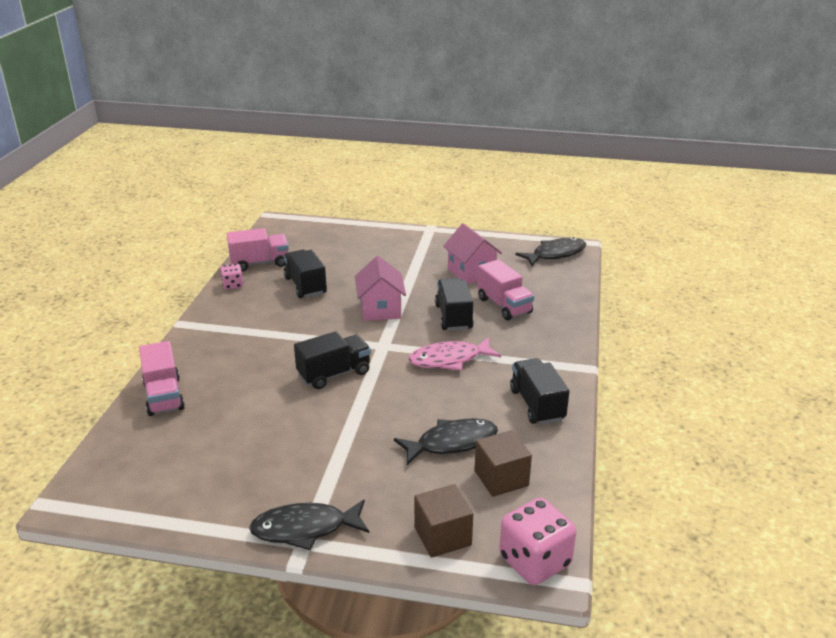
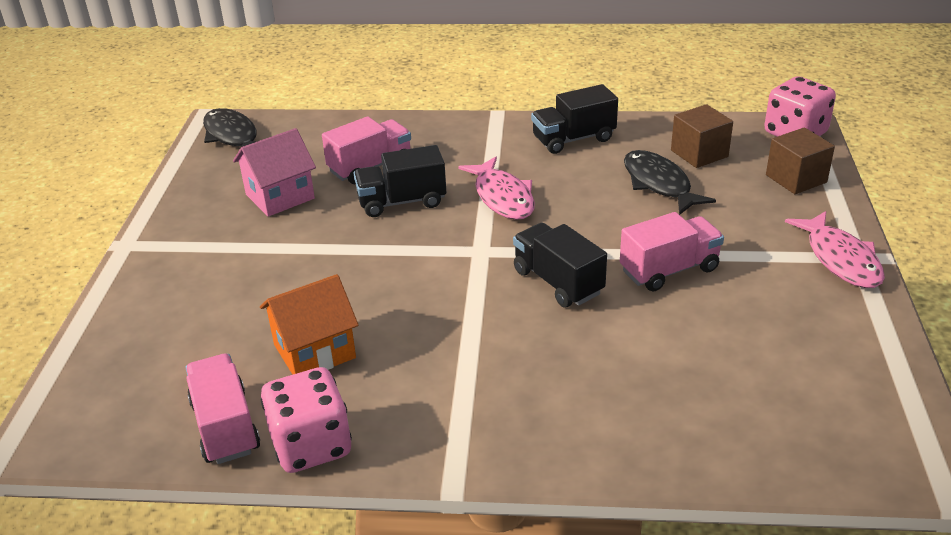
camera: 95 degrees left, 5 degrees up
pink truck [139,341,185,416] -> pink truck moved to [620,212,724,291]
pink dice [220,264,243,290] -> pink dice [261,367,352,473], size x1.88
black fish [249,499,369,550] -> pink fish [785,211,885,288]
black truck [284,249,327,298] -> orange house [260,274,359,375]
pink house [355,256,406,321] -> none

